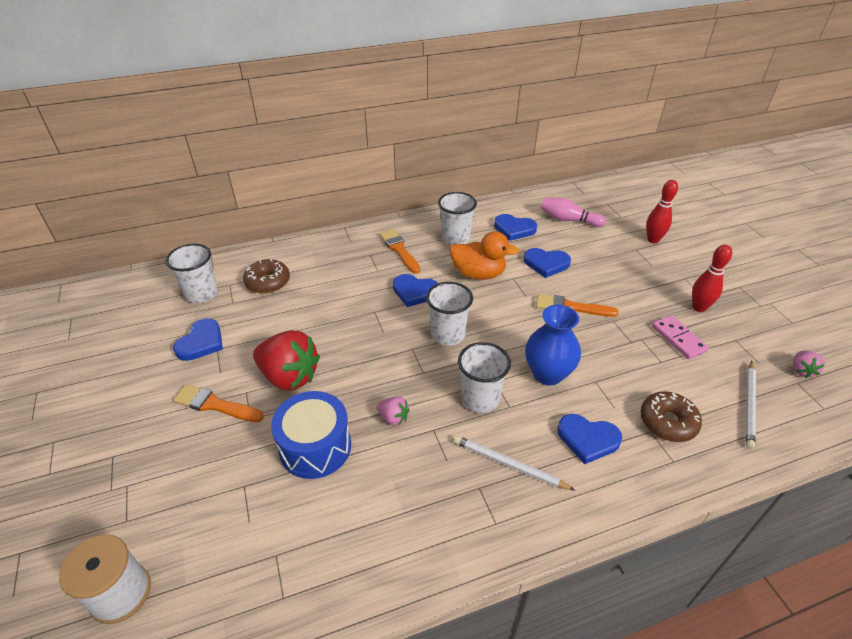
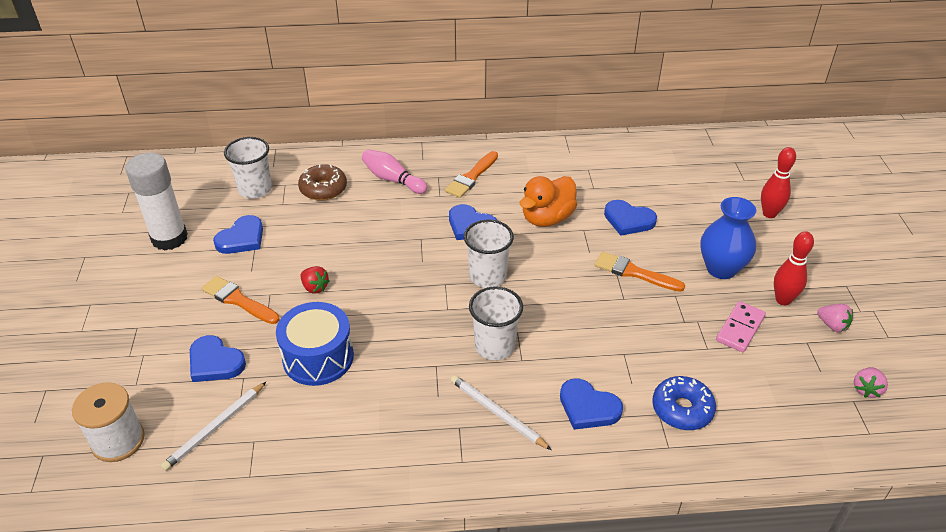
camera: 15 degrees right, 0 degrees up
red strawberry [253,330,320,390] -> red strawberry [300,266,330,294], size x0.46
pink strawberry [376,396,409,426] -> pink strawberry moved to [817,304,853,332]
orange brush [380,229,420,274] -> orange brush turned 135 degrees counterclockwise [445,151,498,198]
white cup [438,192,477,245] -> none
orange duck [450,231,519,280] -> orange duck turned 105 degrees clockwise [520,176,577,227]
blue heart [494,214,537,241] -> blue heart moved to [190,335,246,382]
blue vase [525,305,581,386] -> blue vase moved to [700,197,756,279]
pink bowling pin [541,198,606,227] -> pink bowling pin moved to [362,149,428,194]
brown donut [640,391,702,442] -> blue donut [652,376,716,430]
pink domino [652,315,709,359] -> pink domino turned 45 degrees clockwise [716,301,766,352]
white pencil [746,361,756,449] -> white pencil moved to [161,382,266,471]
none -> white glue stick [125,153,188,250]

